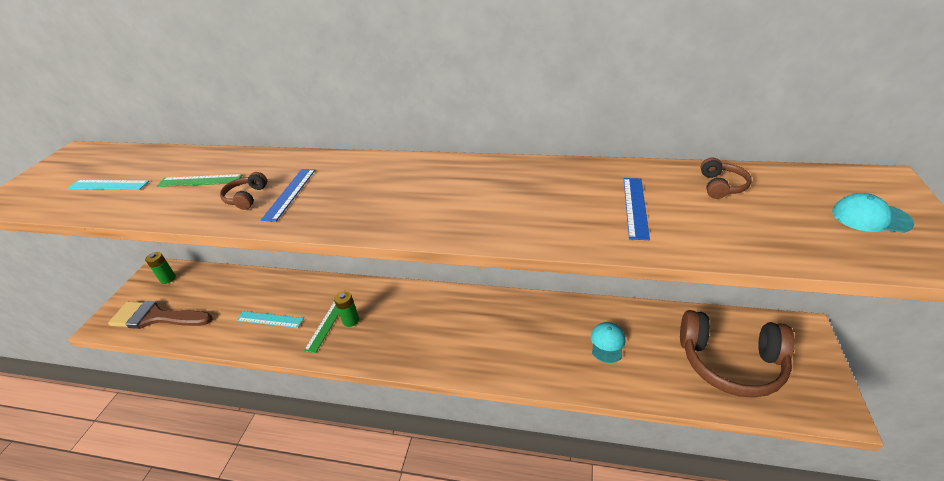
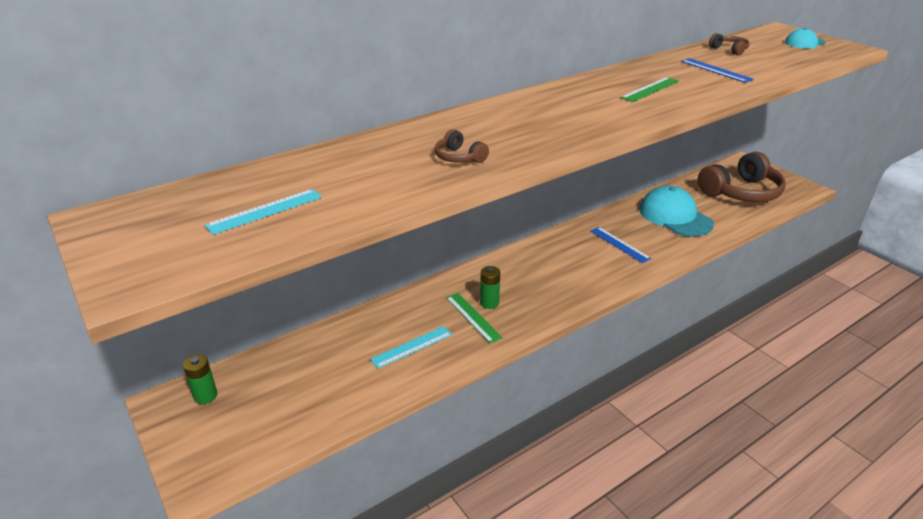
camera: 50 degrees left, 5 degrees down
brown brush [108,301,212,329] -> none
green ruler [157,174,242,187] -> green ruler moved to [620,77,679,102]
blue ruler [261,169,315,222] -> blue ruler moved to [590,227,652,263]
turquoise cap [591,322,626,363] -> turquoise cap [639,186,714,237], size x1.92

